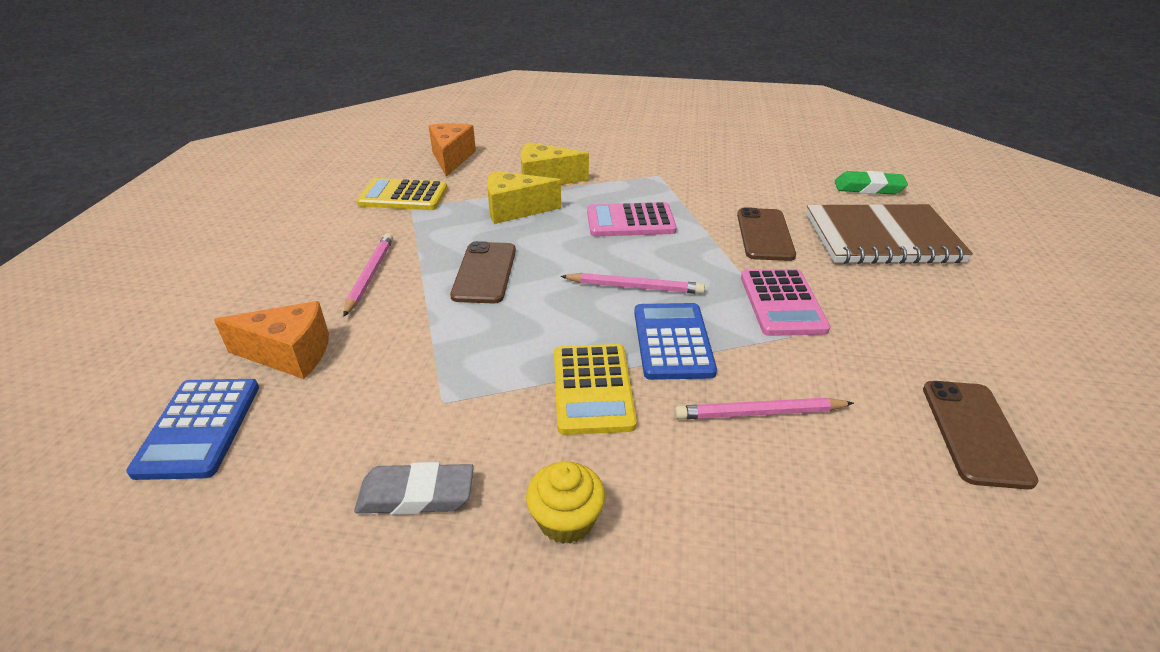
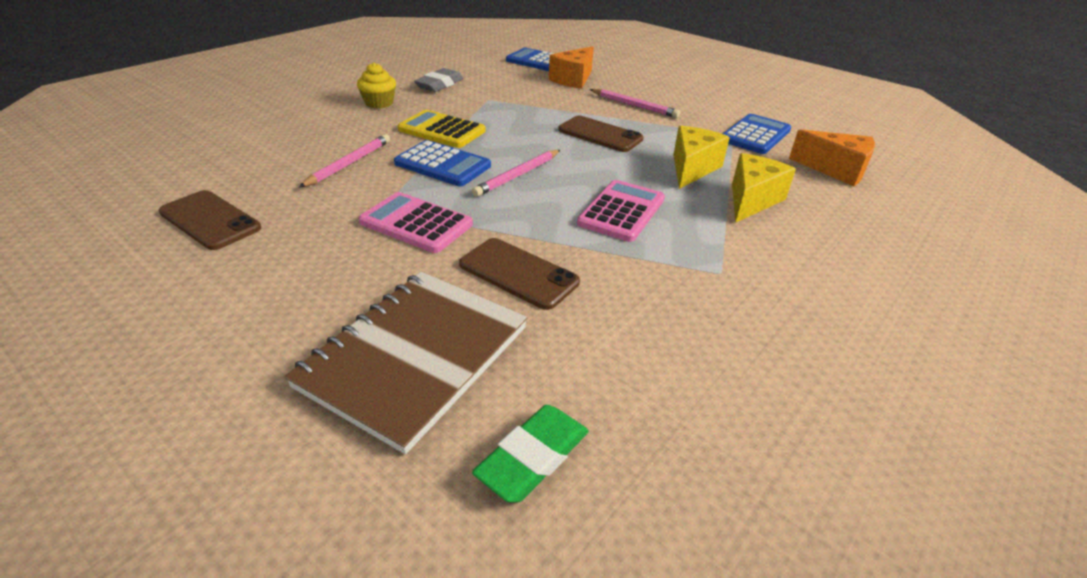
camera: 120 degrees right, 0 degrees up
yellow calculator [356,178,447,210] -> blue calculator [723,114,791,154]

